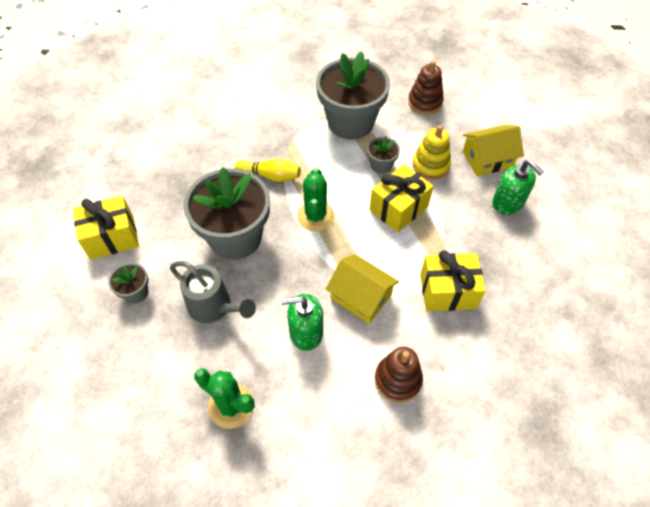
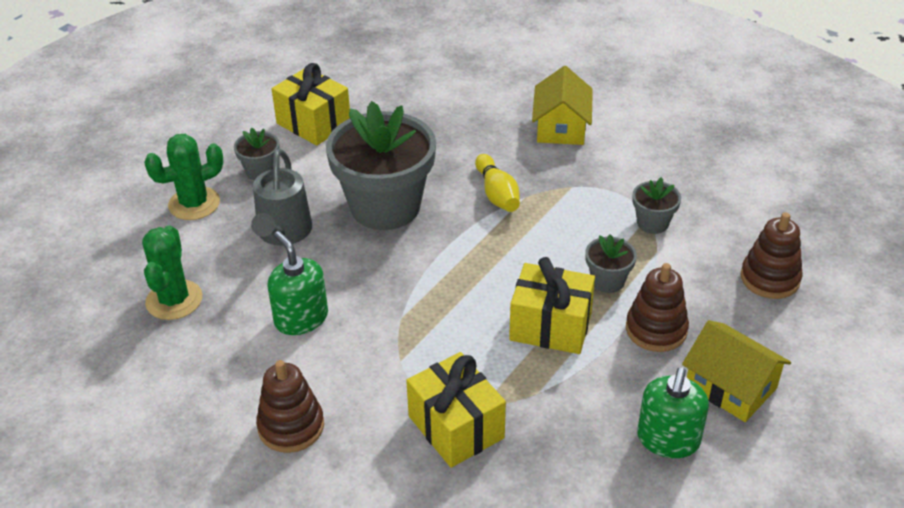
camera: 60 degrees right, 15 degrees down
green cactus [297,168,335,231] -> green cactus moved to [144,134,224,220]
grey flower pot [316,51,390,140] -> grey flower pot [632,177,681,234], size x0.44
yellow house [326,254,399,324] -> yellow house moved to [532,66,593,145]
yellow stacking toy [412,125,451,180] -> brown stacking toy [626,263,689,352]

